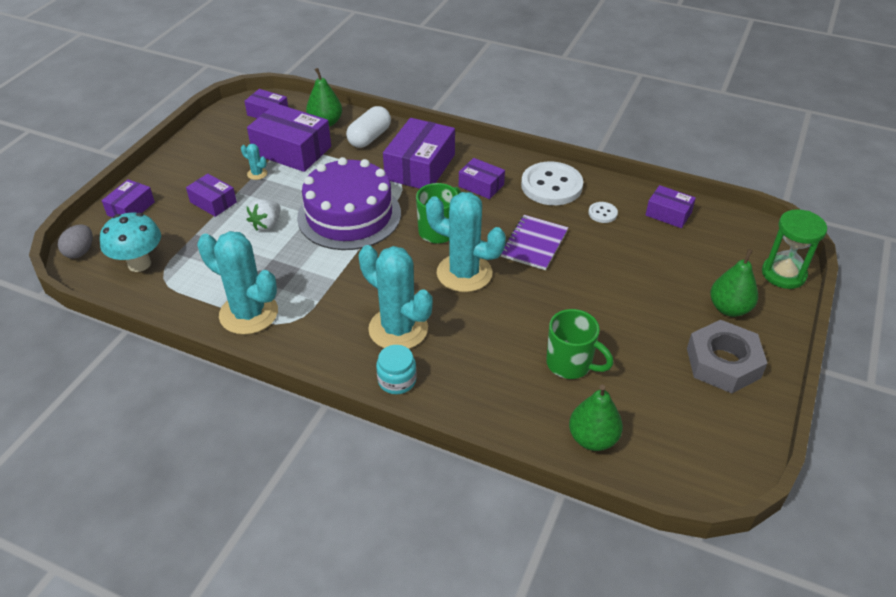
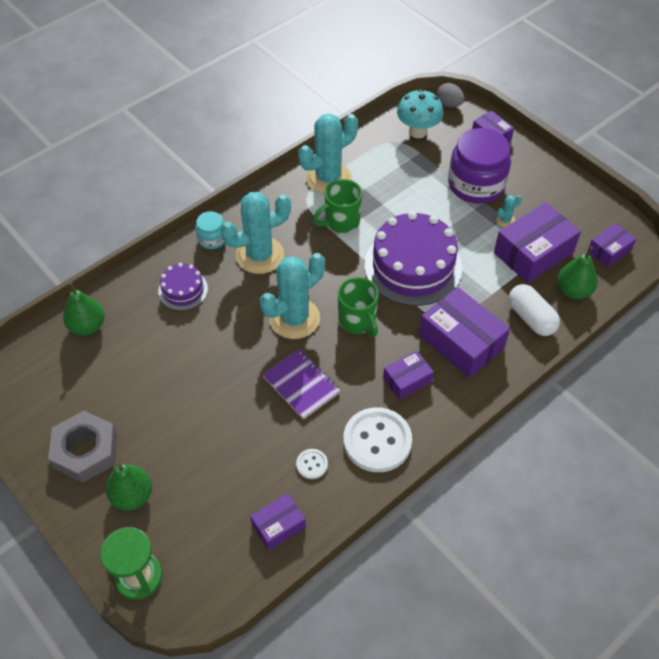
camera: 115 degrees right, 10 degrees up
purple box [186,174,237,217] -> purple jar [448,128,511,204]
white strawberry [247,199,281,231] -> none
green mug [546,309,614,379] -> green mug moved to [313,179,362,233]
none -> purple cake [158,263,208,311]

